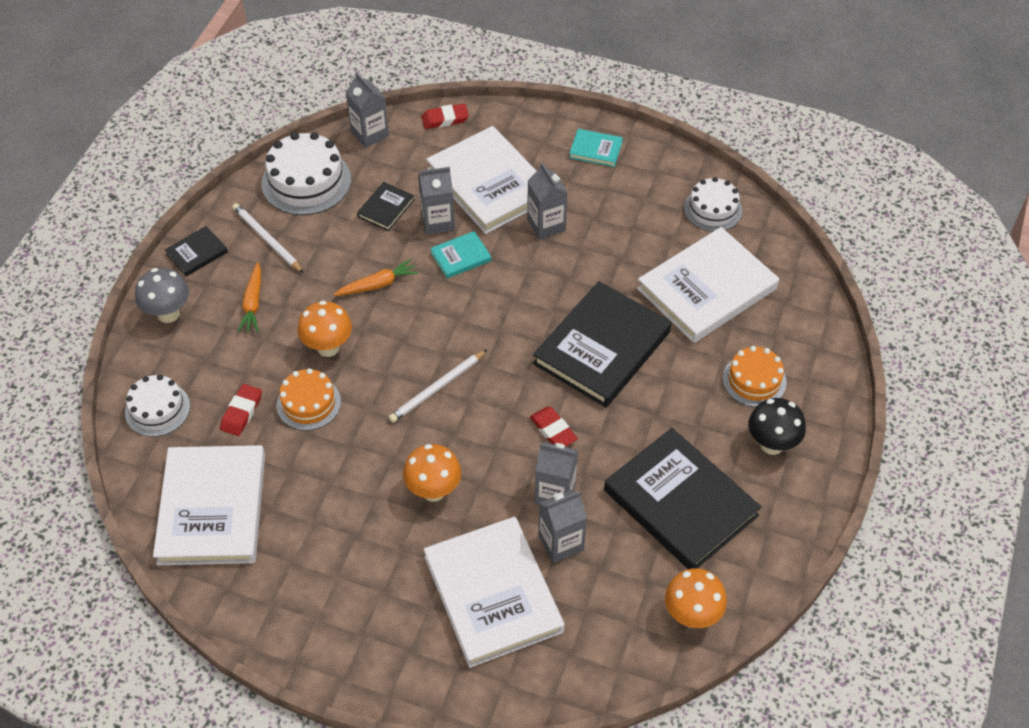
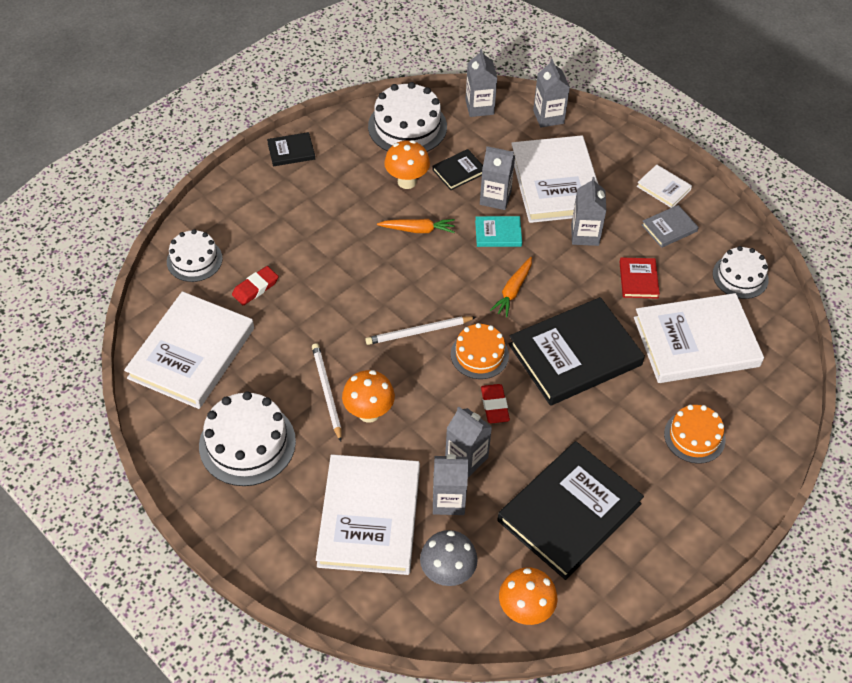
camera: 25 degrees right, 0 degrees up
grey mushroom [135,268,189,323] -> grey mushroom moved to [420,530,478,586]
white pencil [232,203,304,273] -> white pencil moved to [312,343,342,442]
orange carrot [237,262,261,332] -> orange carrot moved to [490,257,532,317]
orange cake [277,368,341,431] -> orange cake moved to [451,323,509,379]
orange mushroom [298,301,352,357] -> orange mushroom moved to [384,140,430,189]
red eraser [421,104,469,129] -> grey carton [533,59,570,128]
turquoise book [569,129,623,167] -> white book [637,164,692,208]
black book [604,428,761,569] -> black book turned 60 degrees clockwise [498,441,644,580]
black mushroom [749,398,806,455] -> none
none -> white cake [199,391,296,486]
none -> red book [620,257,660,299]
none -> grey book [642,205,699,248]

